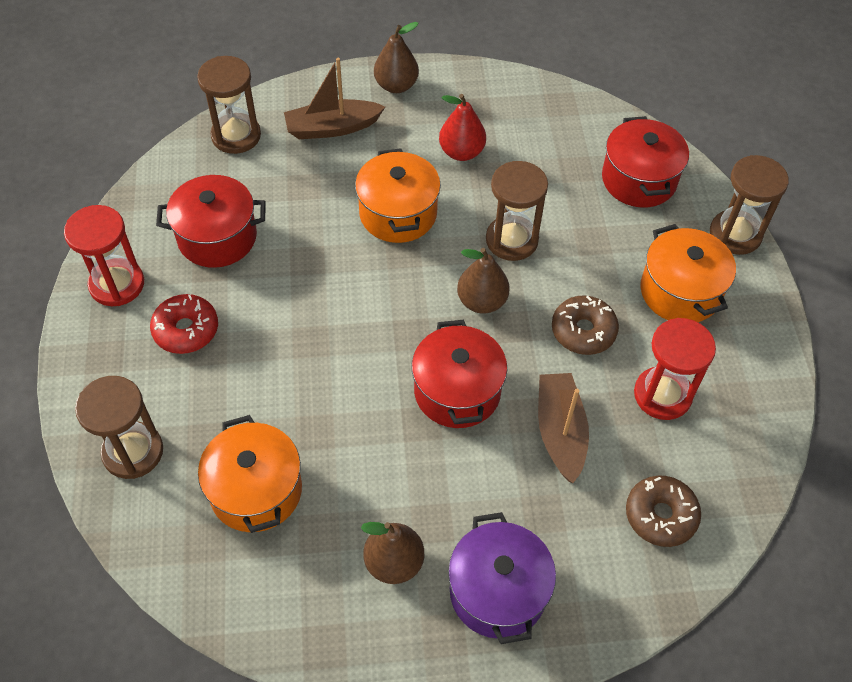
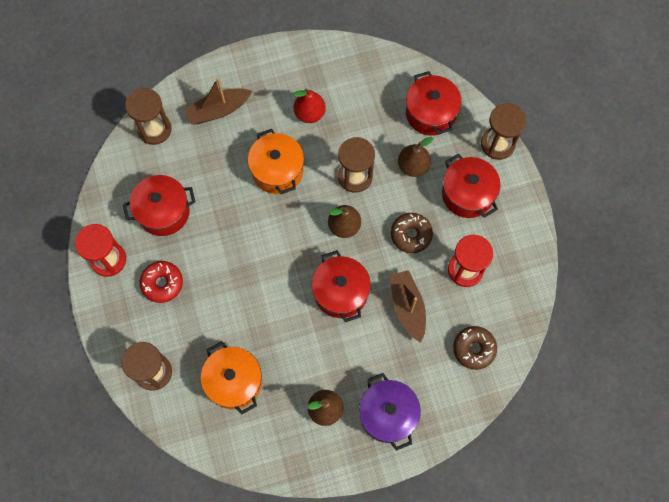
camera: 10 degrees left, 15 degrees up
brown pear [374,22,419,93] -> brown pear moved to [398,137,433,177]
orange pot [640,224,736,322] -> red pot [442,154,501,218]

